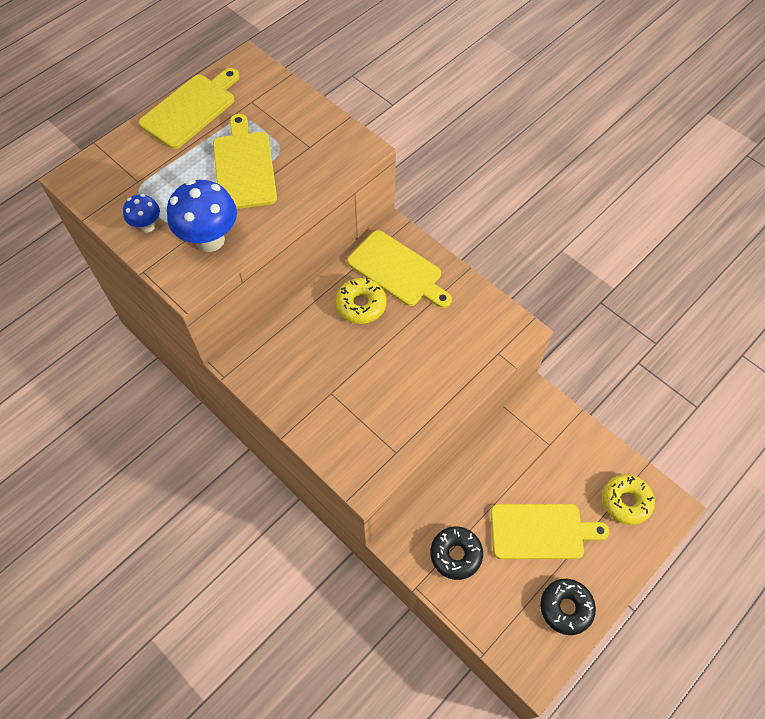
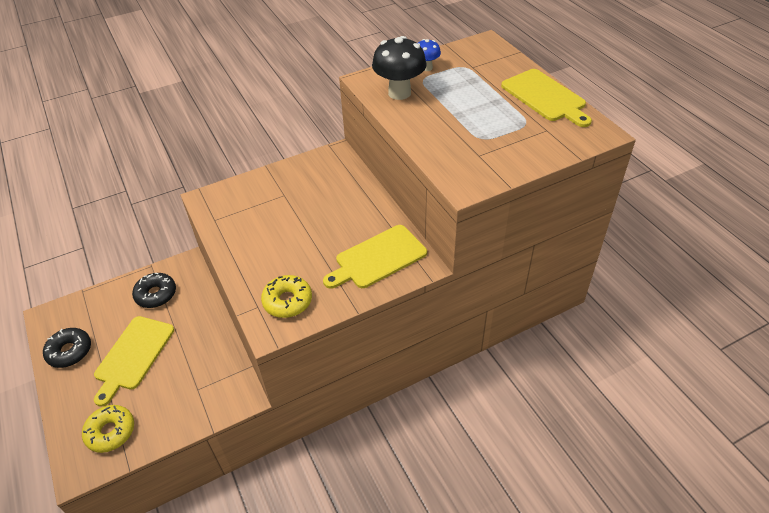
camera: 110 degrees right, 15 degrees down
blue mushroom [167,179,237,252] -> black mushroom [372,36,427,100]
yellow cutting board [213,114,277,209] -> none
yellow donut [335,278,387,324] -> yellow donut moved to [261,275,312,318]

